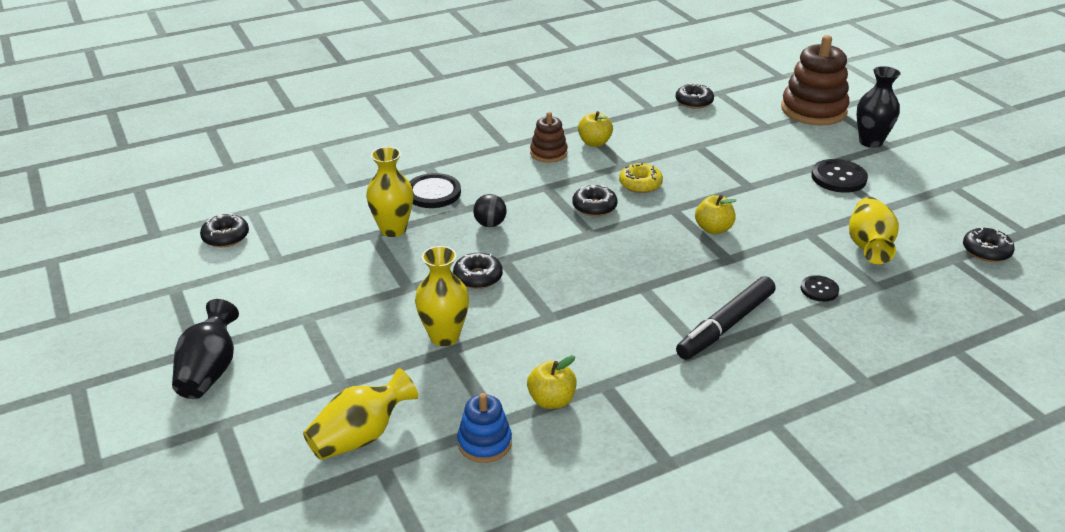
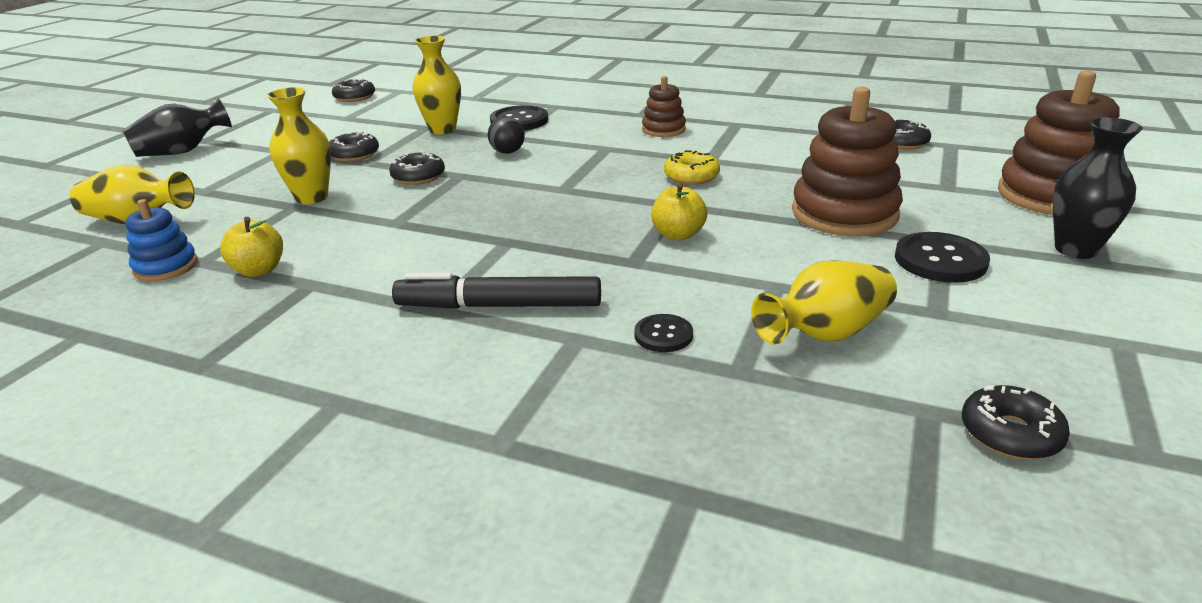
camera: 50 degrees right, 5 degrees down
black donut [572,185,618,216] -> black donut moved to [329,131,379,162]
yellow apple [578,111,613,147] -> none
none -> brown stacking toy [792,87,903,236]

